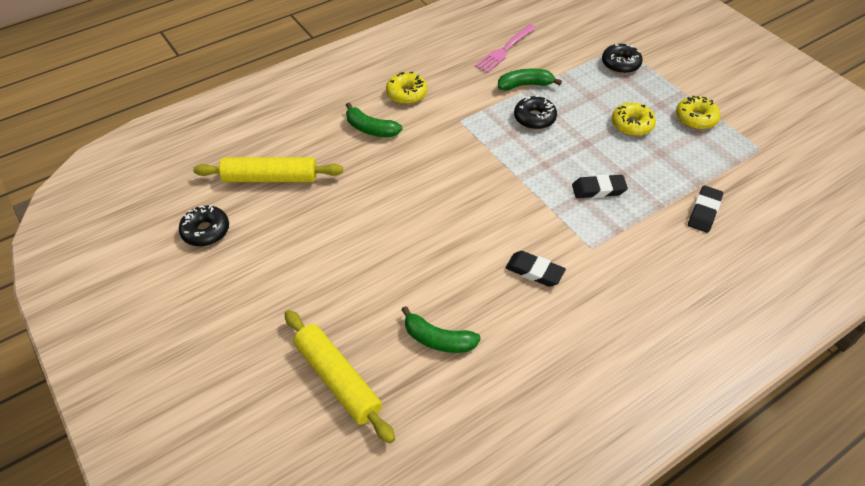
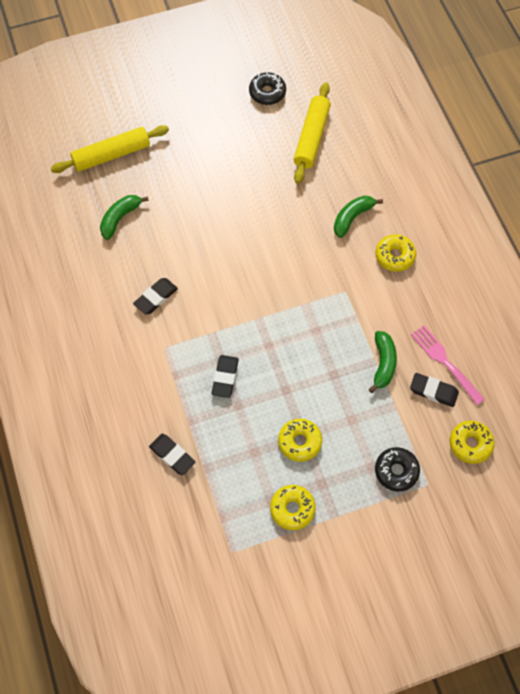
camera: 105 degrees right, 15 degrees up
black donut [514,95,557,129] -> none
none -> black eraser [410,373,459,407]
none -> yellow donut [450,421,495,464]

